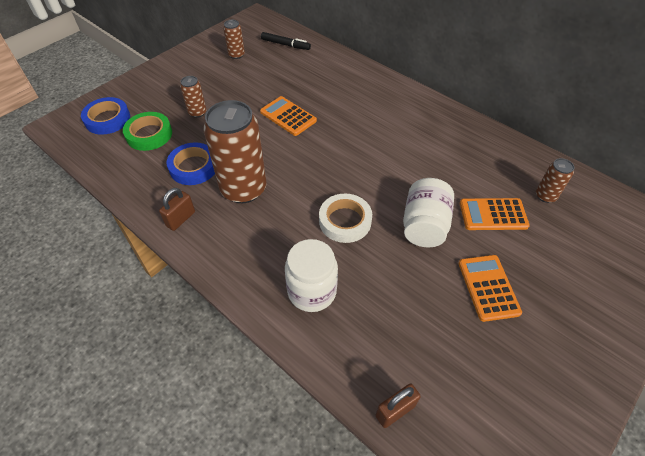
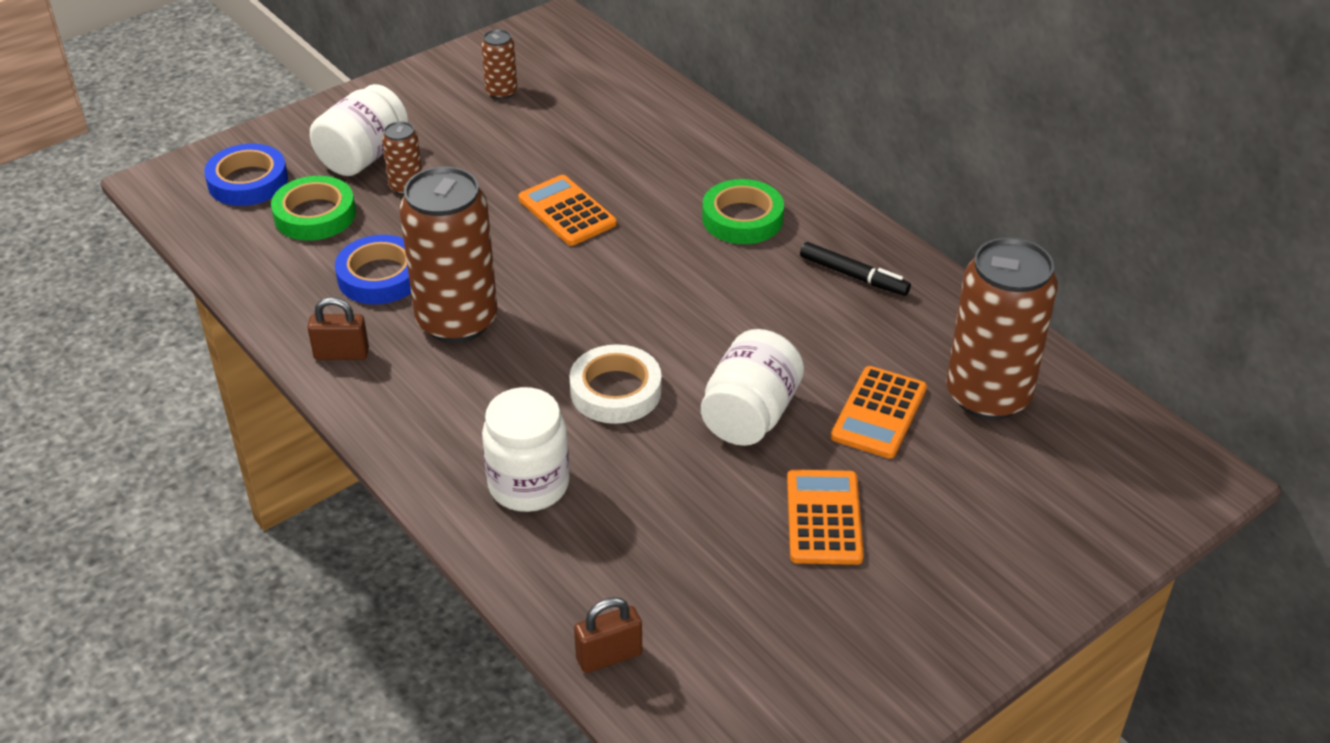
camera: 10 degrees right, 10 degrees down
brown padlock [159,188,195,231] -> brown padlock turned 45 degrees clockwise [307,297,369,360]
black marker [261,32,311,50] -> black marker moved to [800,242,911,296]
orange calculator [460,198,530,230] -> orange calculator turned 75 degrees counterclockwise [831,366,927,458]
brown can [536,158,574,203] -> brown can [947,237,1058,420], size x2.17
none -> white jar [310,84,408,176]
none -> green tape [702,179,784,244]

